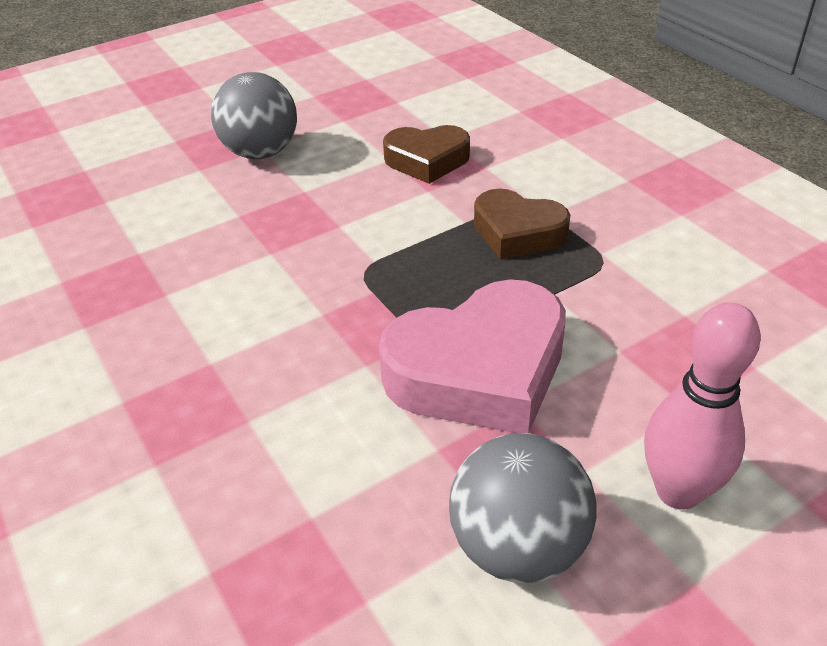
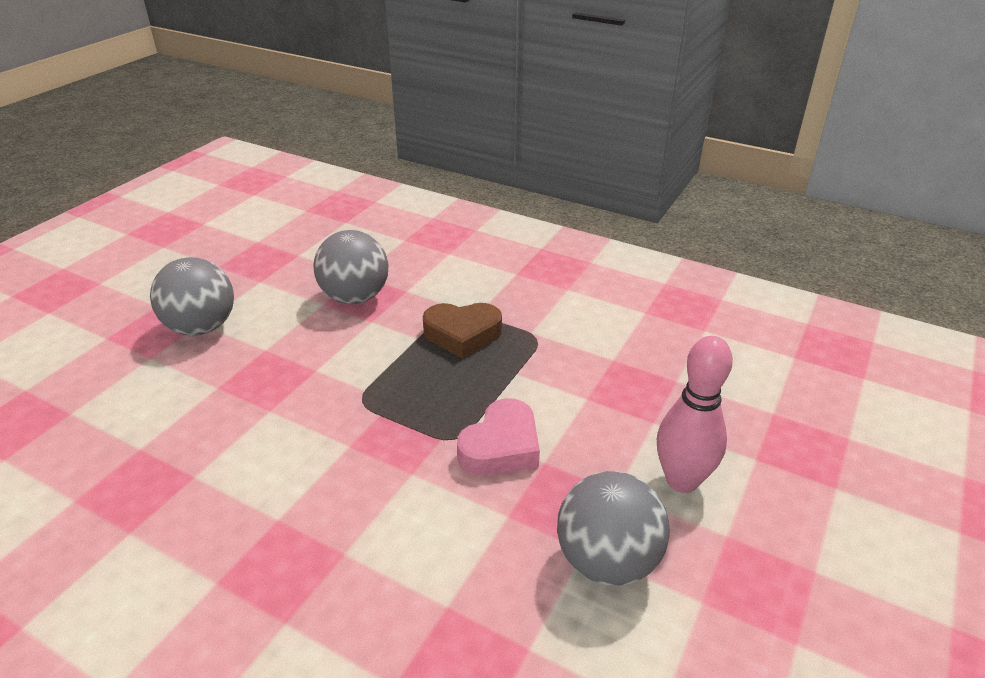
camera: 30 degrees left, 5 degrees down
pink heart [379,279,566,433] -> pink heart [457,398,540,476], size x0.60
brown heart [383,125,470,184] -> grey ball [313,230,389,304]

